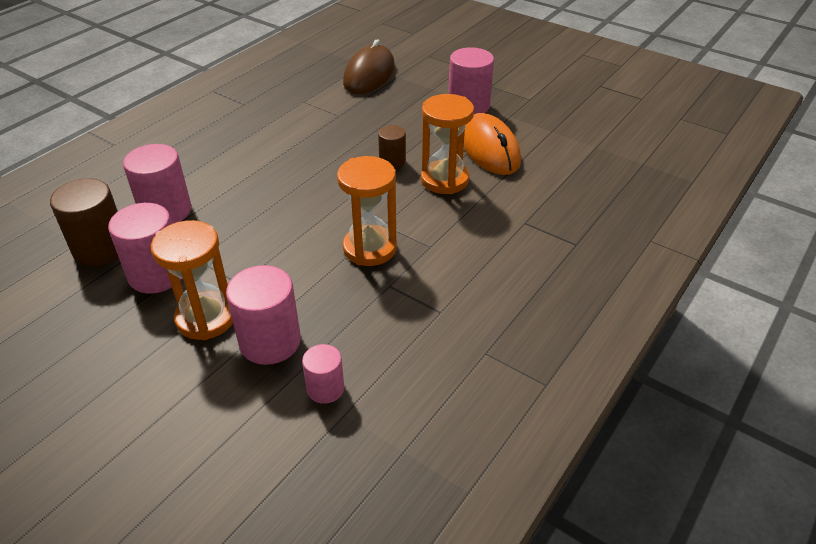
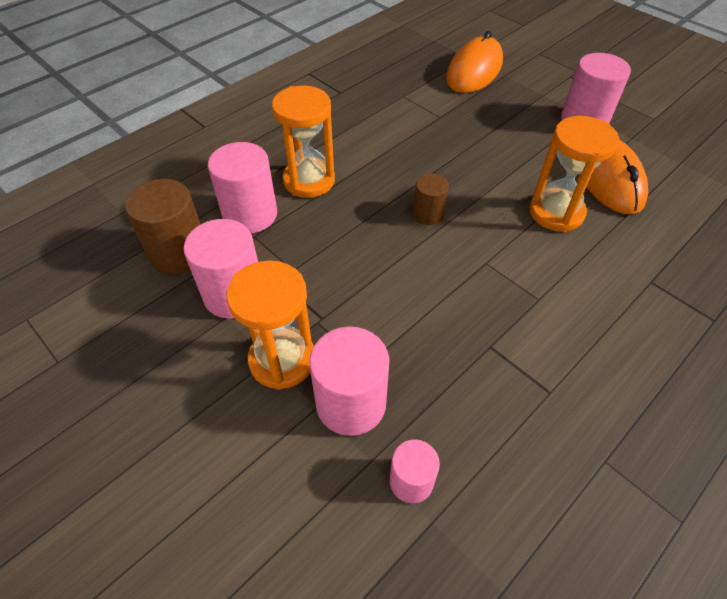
camera: 10 degrees right, 10 degrees up
orange hourglass [337,156,397,266] -> orange hourglass moved to [272,85,335,198]
brown mouse [343,39,395,94] -> orange mouse [446,31,503,93]
brown cylinder [378,125,406,168] -> brown cylinder moved to [413,174,449,225]

